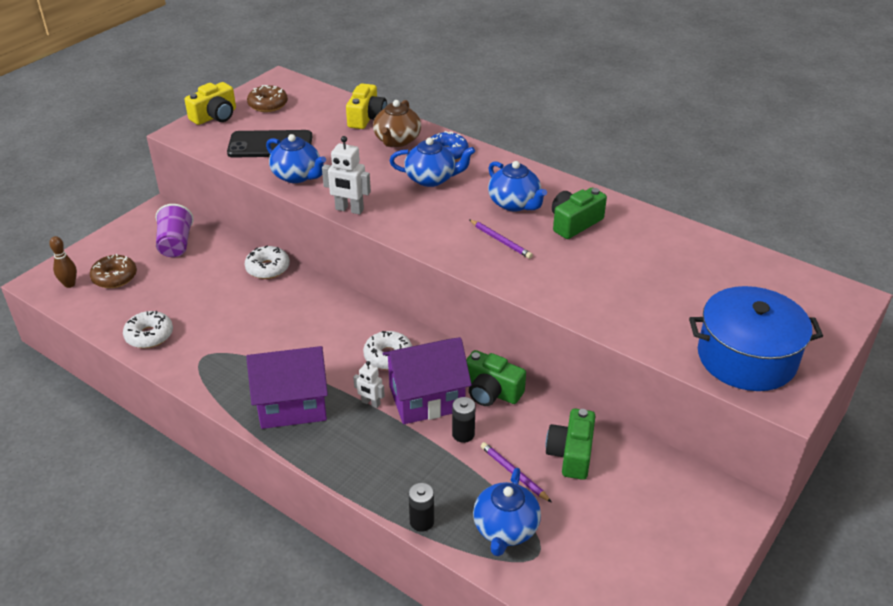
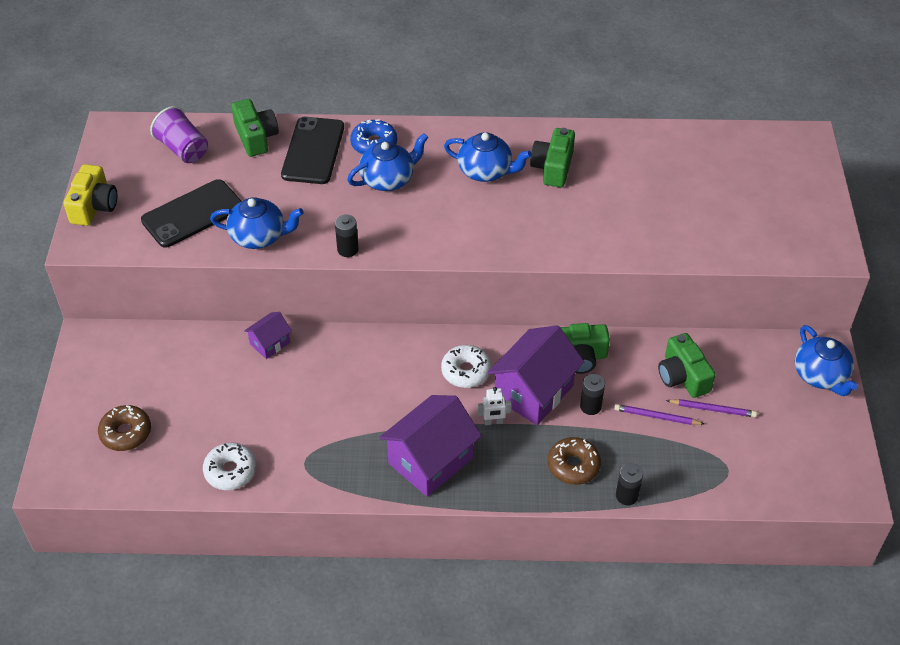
camera: 35 degrees left, 10 degrees up
brown bowling pin [49,236,77,288] -> none
purple cup [156,204,194,257] -> purple cup moved to [150,106,208,163]
white donut [245,245,290,279] -> purple house [244,312,292,359]
brown donut [247,85,288,112] -> brown donut moved to [548,437,601,485]
white robot [322,136,371,215] -> black battery [335,215,359,257]
yellow camera [346,83,387,129] -> green camera [231,99,279,157]
brown teapot [373,100,421,147] -> black phone [281,117,344,184]
purple pencil [469,219,533,259] -> purple pencil moved to [666,399,757,417]
blue teapot [473,468,541,556] -> blue teapot moved to [795,325,858,396]
blue pot [689,286,823,391] -> none

